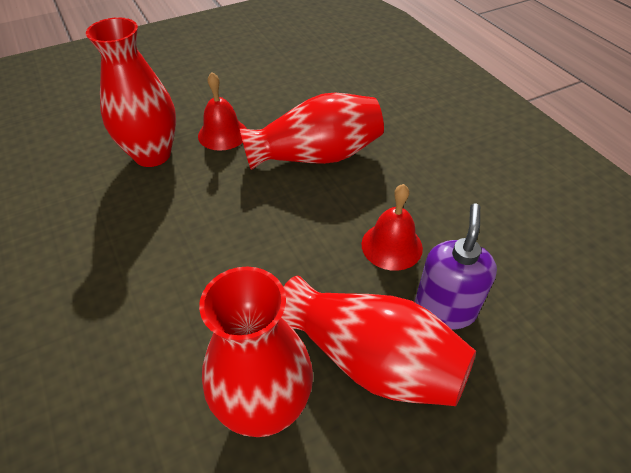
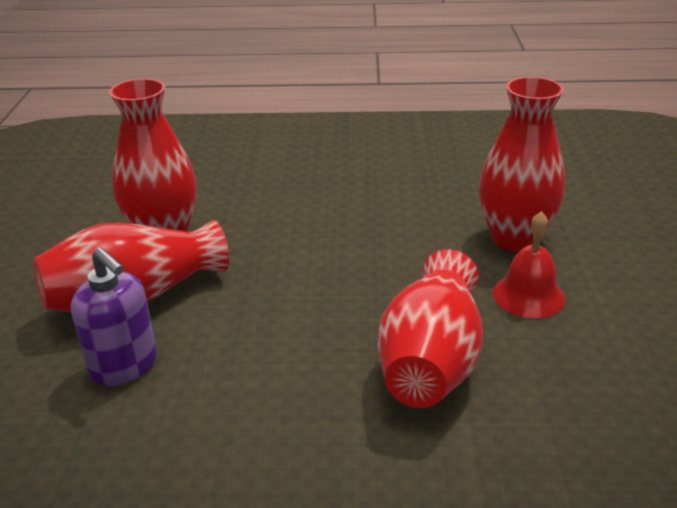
camera: 120 degrees right, 15 degrees down
red bell [361,184,423,271] -> none

